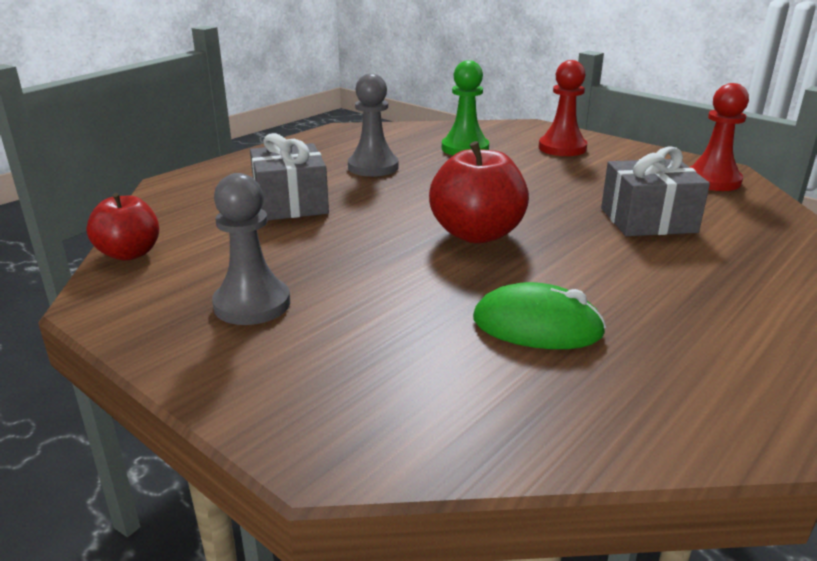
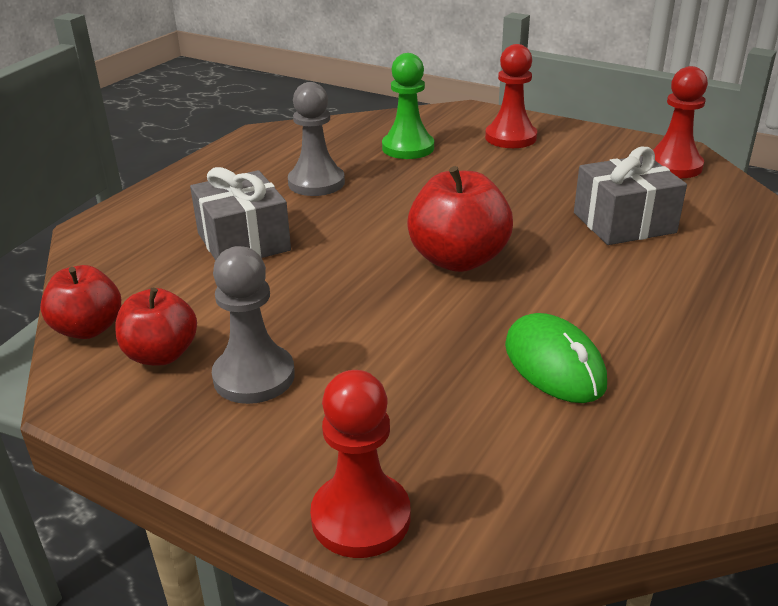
camera: 10 degrees left, 5 degrees up
green mouse [473,282,606,349] -> green mouse turned 60 degrees clockwise [505,313,607,403]
none -> red apple [115,288,197,365]
none -> red pawn [310,370,411,558]

